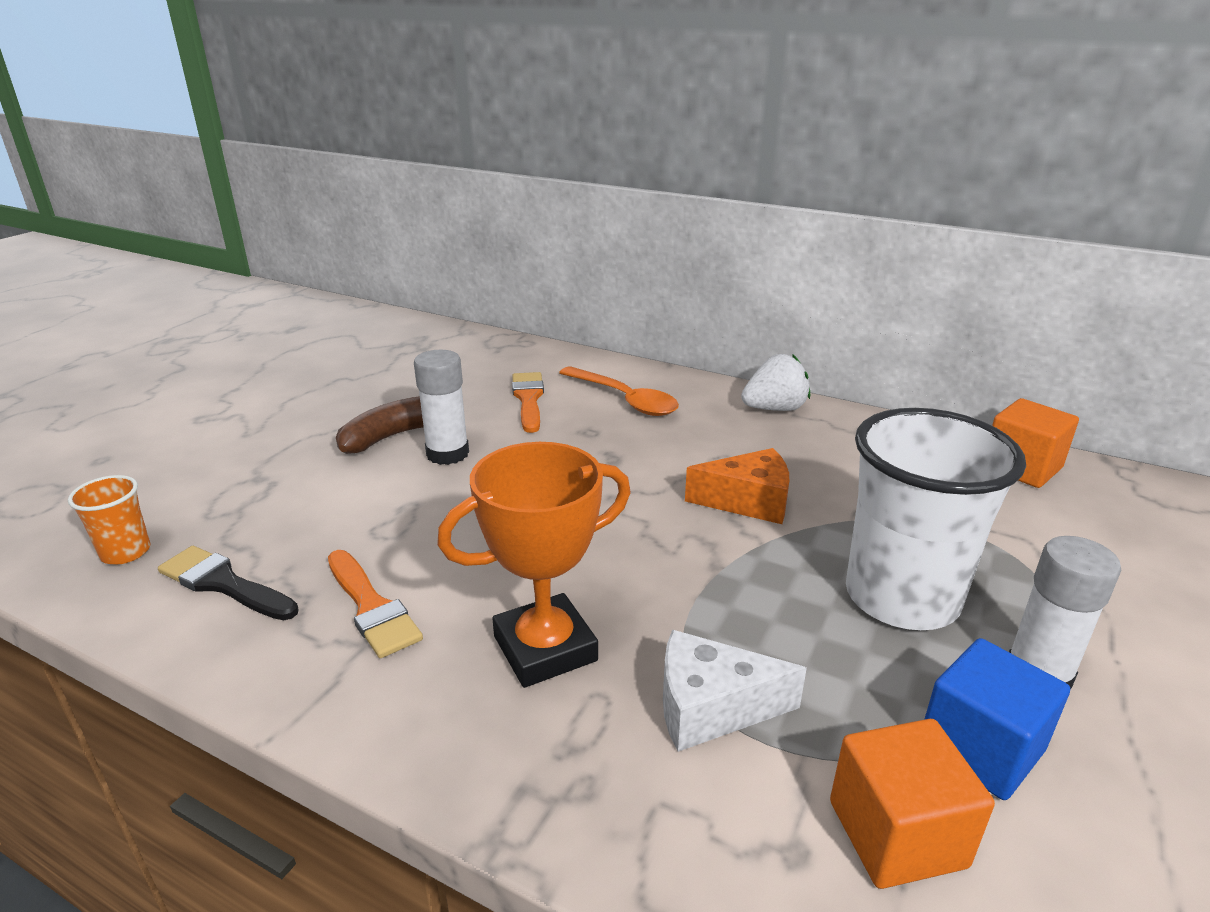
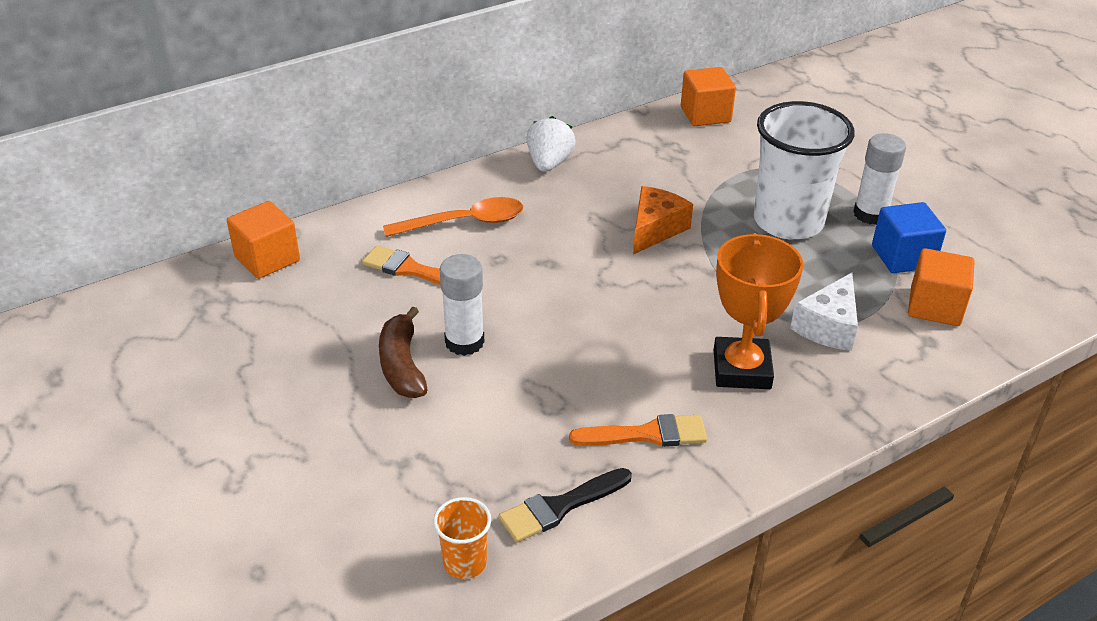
camera: 60 degrees left, 10 degrees up
none -> orange cube [227,201,300,279]

